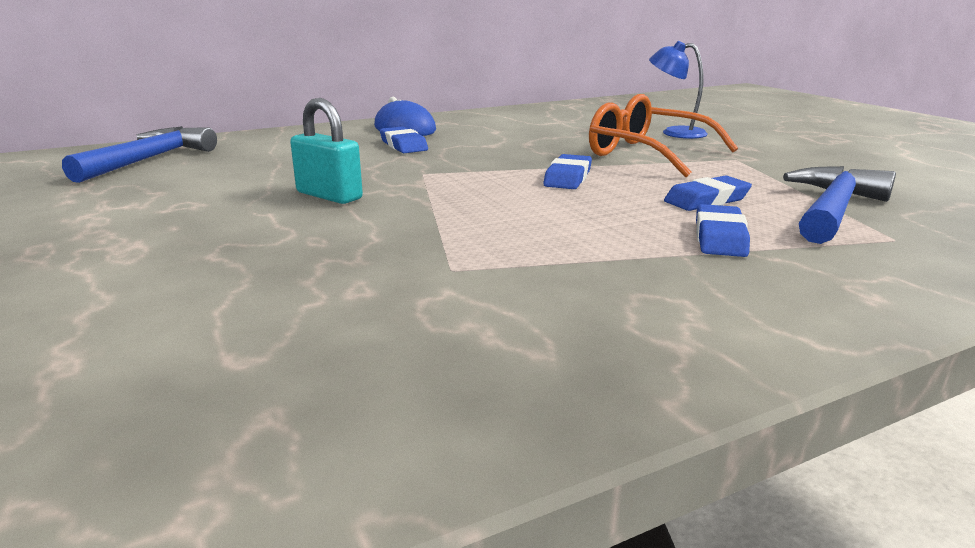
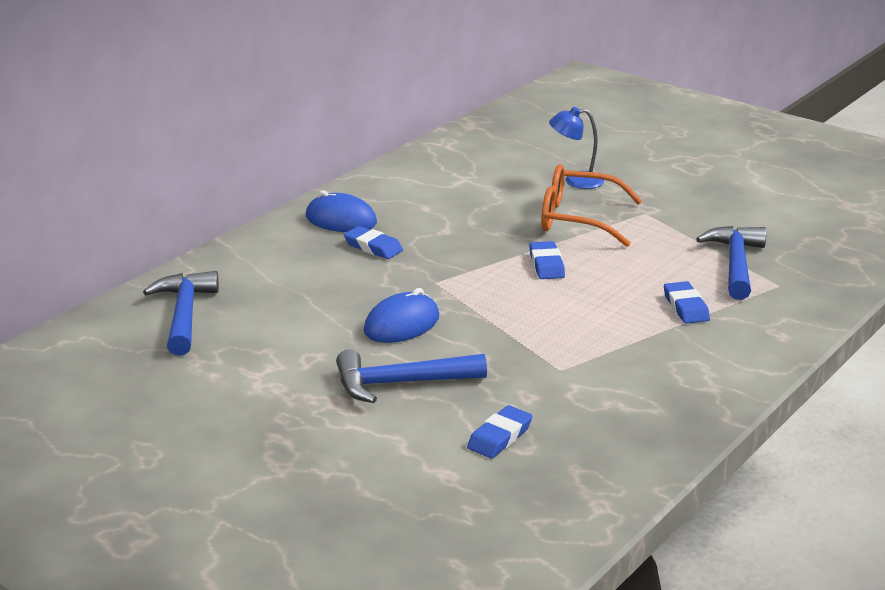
camera: 25 degrees left, 5 degrees up
turquoise padlock [290,98,363,204] -> blue mouse [364,288,439,343]
blue eraser [664,175,752,211] -> blue eraser moved to [467,405,533,458]
none -> blue hammer [336,349,487,403]

